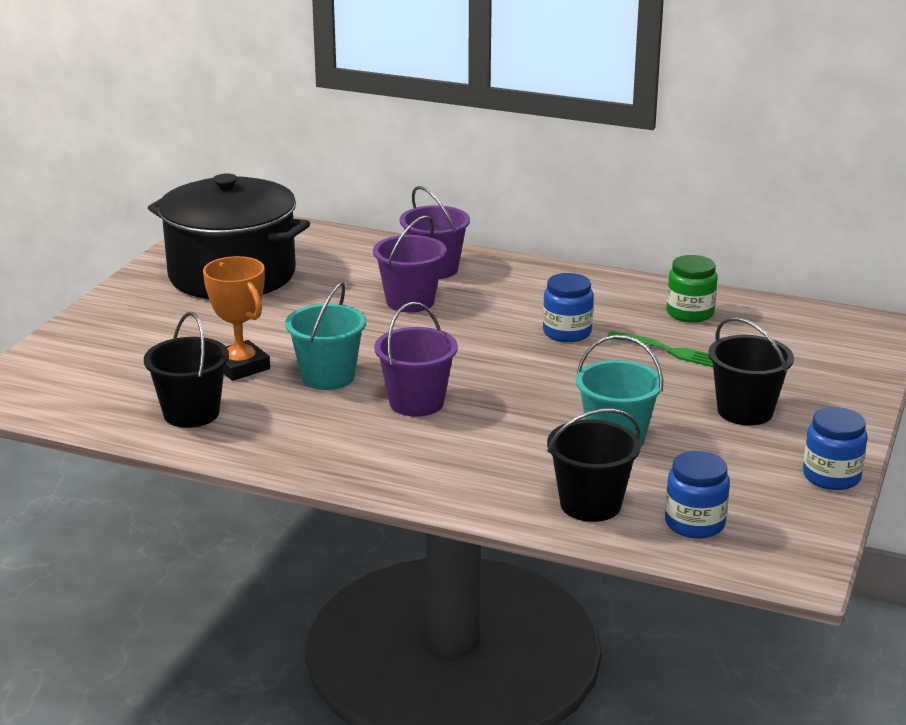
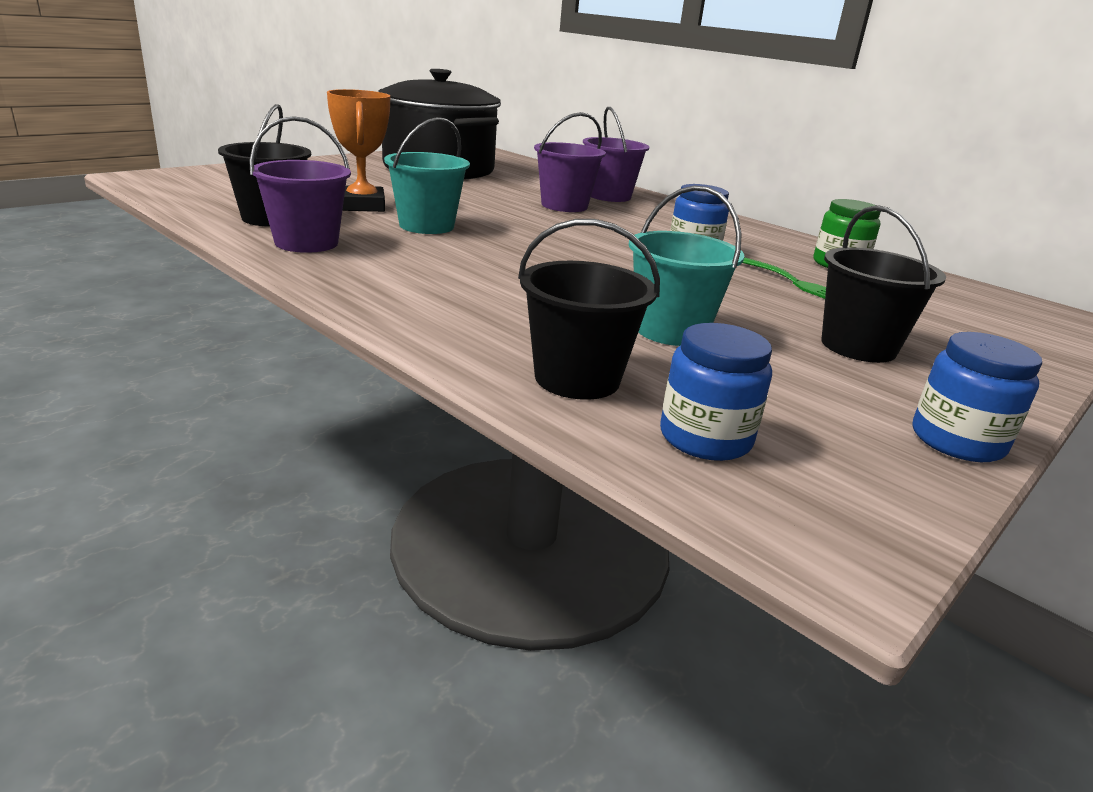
camera: 20 degrees right, 0 degrees up
purple bucket [374,302,458,417] -> purple bucket moved to [249,116,351,253]

